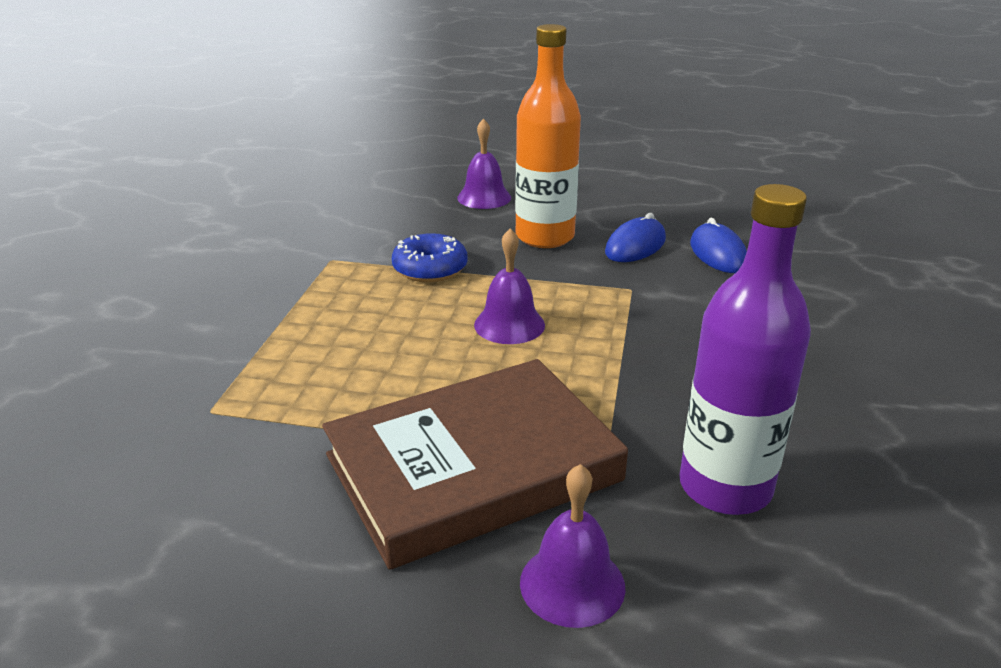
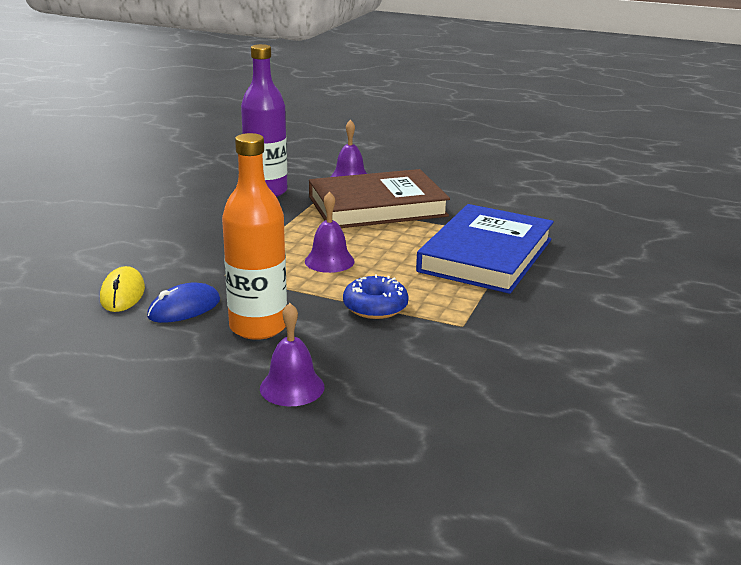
camera: 170 degrees left, 5 degrees down
blue mouse [690,218,747,273] -> yellow mouse [100,266,145,312]
none -> blue book [416,204,554,294]

